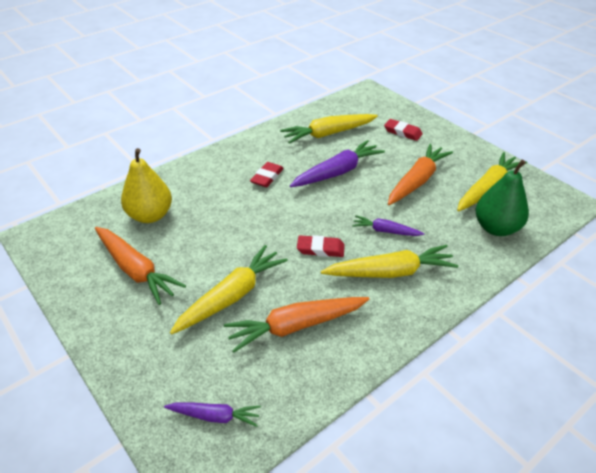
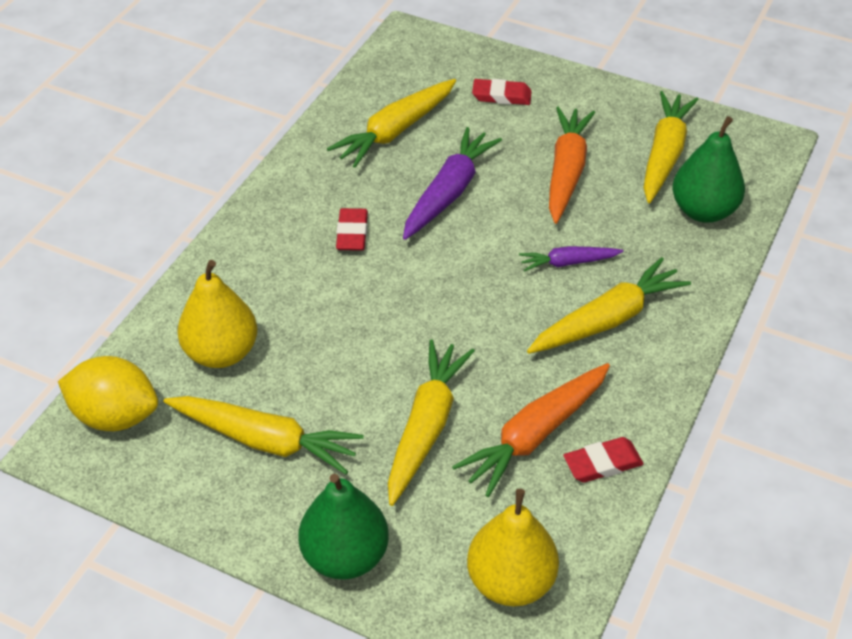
camera: 25 degrees left, 5 degrees up
orange carrot [95,227,186,305] -> yellow carrot [164,396,364,474]
purple carrot [164,402,261,427] -> yellow pear [467,489,559,606]
red eraser [297,235,345,257] -> red eraser moved to [563,437,643,483]
none -> yellow lemon [58,356,158,431]
none -> green pear [298,474,389,580]

